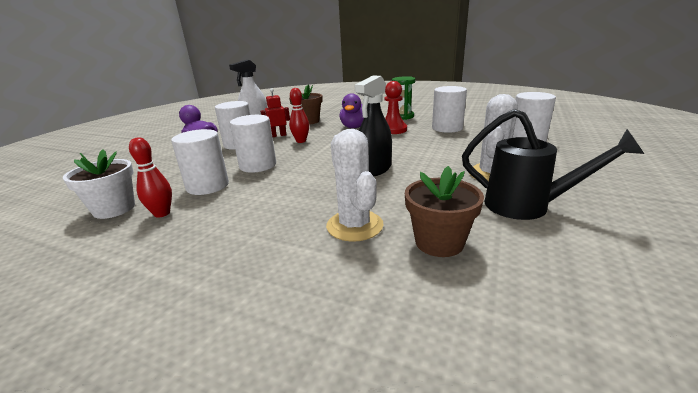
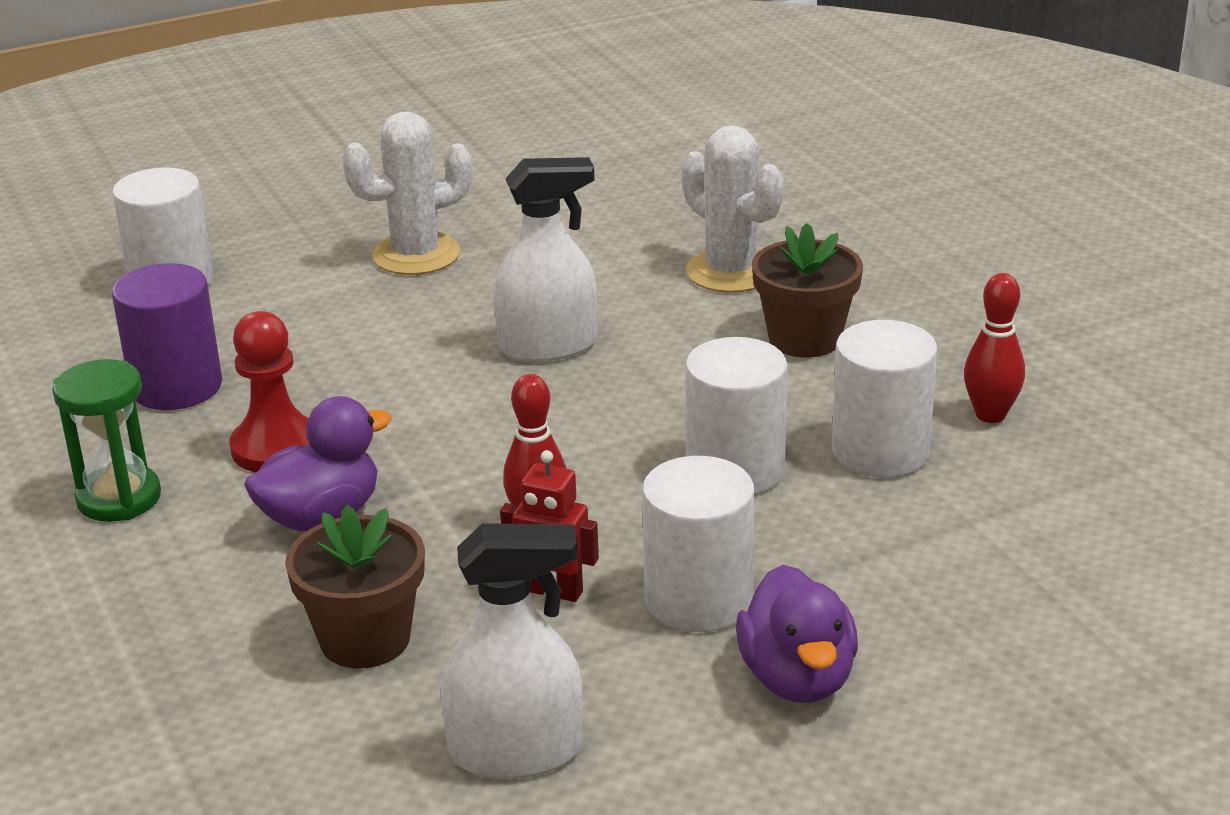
camera: 140 degrees left, 5 degrees up
white flower pot [63,149,135,219] -> none
white cactus [326,129,383,242] -> white cactus turned 60 degrees counterclockwise [682,125,784,293]
black spray bottle [355,75,392,177] -> white spray bottle [493,157,597,362]
brown flower pot [405,166,484,257] -> brown flower pot moved to [752,223,863,358]
white cylinder [432,86,467,133] -> purple cylinder [112,263,222,410]
black watering can [462,109,644,220] -> none

